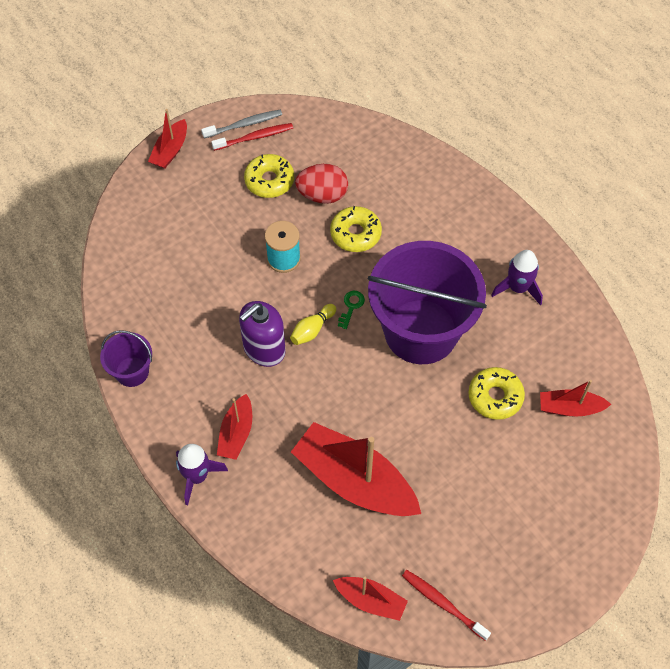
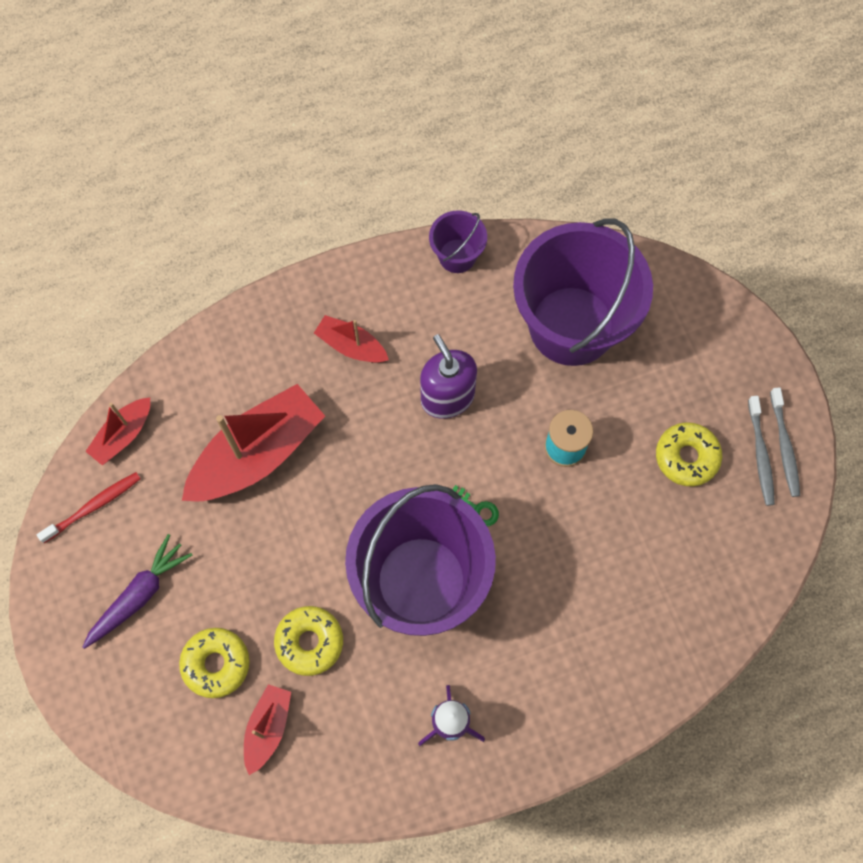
camera: 105 degrees right, 10 degrees up
red boat [148,109,187,169] -> none
purple rocket [176,444,228,505] -> none
red toothbrush [211,123,293,151] -> grey toothbrush [748,396,775,506]
yellow bowling pin [290,304,336,345] -> none
red egg [295,164,348,204] -> none
yellow donut [330,206,382,252] -> yellow donut moved to [179,628,250,698]
none -> purple carrot [83,534,192,649]
none -> purple bucket [513,218,653,366]

